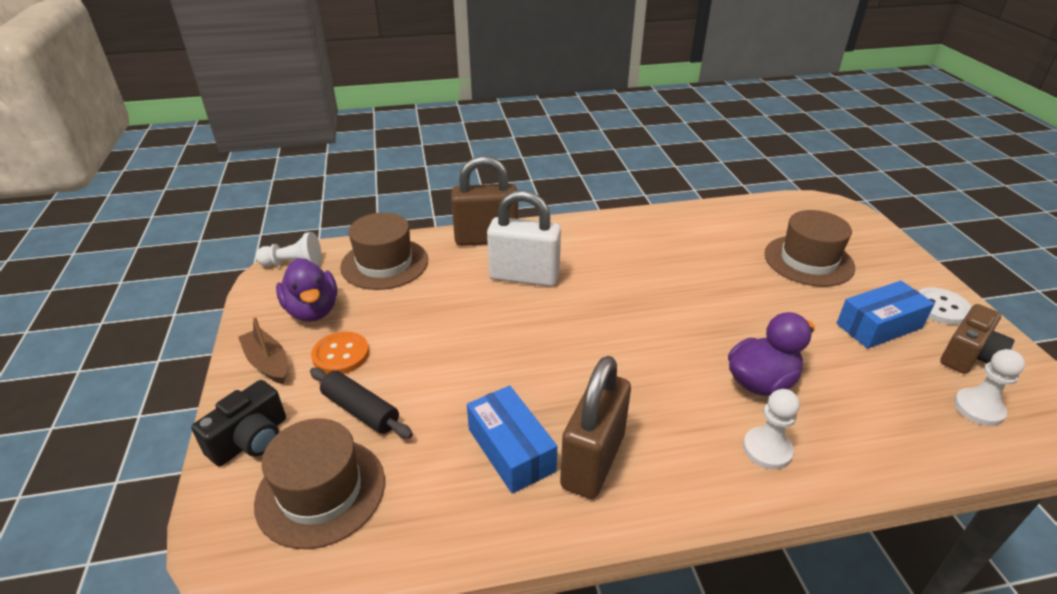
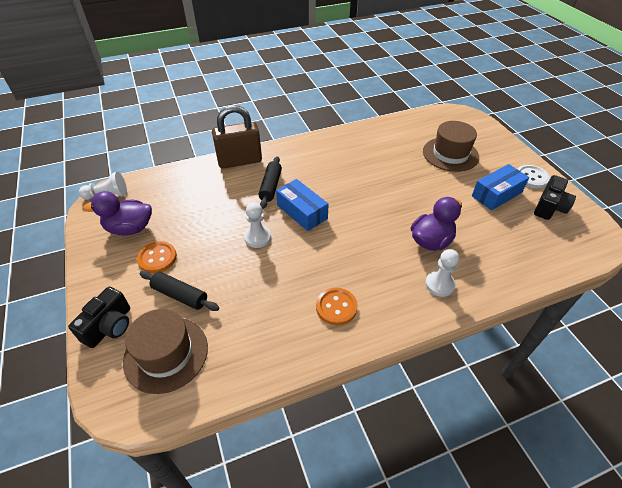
camera: 10 degrees left, 10 degrees up
brown boat [238,316,287,384] -> none
purple duck [276,258,337,322] -> purple duck turned 120 degrees clockwise [83,191,152,235]
brown hat [340,213,428,290] -> none
blue box [467,386,557,494] -> blue box moved to [276,179,329,231]
white padlock [487,190,561,287] -> black rolling pin [258,156,282,209]
brown padlock [560,356,631,499] -> orange button [316,288,358,325]
brown camera [940,304,1015,374] -> black camera [534,175,576,220]
white pawn [954,349,1025,426] -> white pawn moved to [244,202,271,248]

